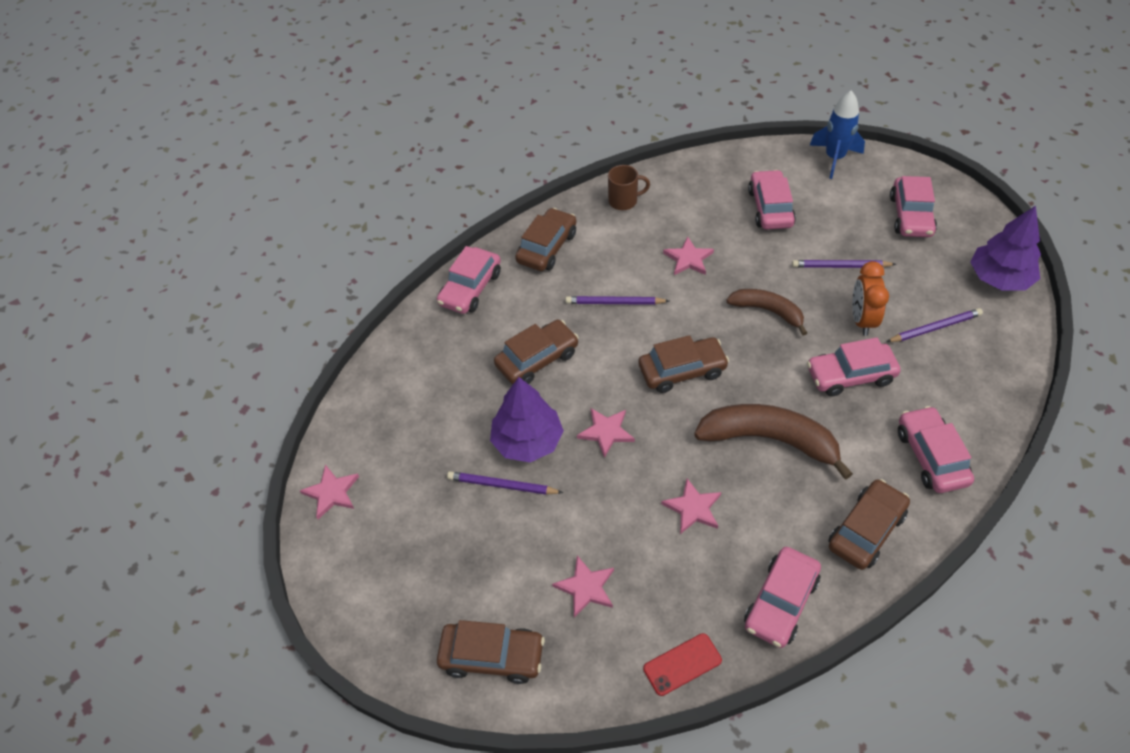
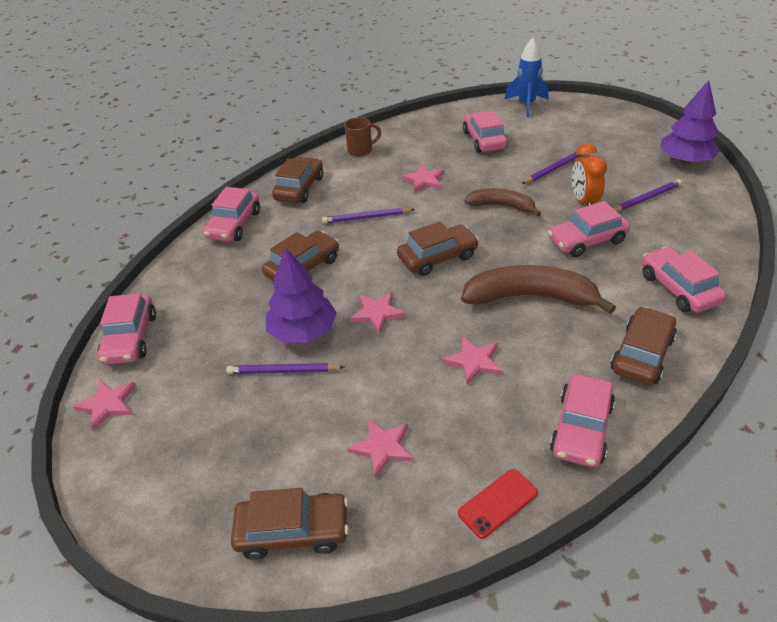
camera: 10 degrees left, 10 degrees down
purple pencil [792,260,896,268] -> purple pencil turned 150 degrees clockwise [522,152,584,184]
pink car [890,176,937,237] -> pink car moved to [98,294,156,364]

